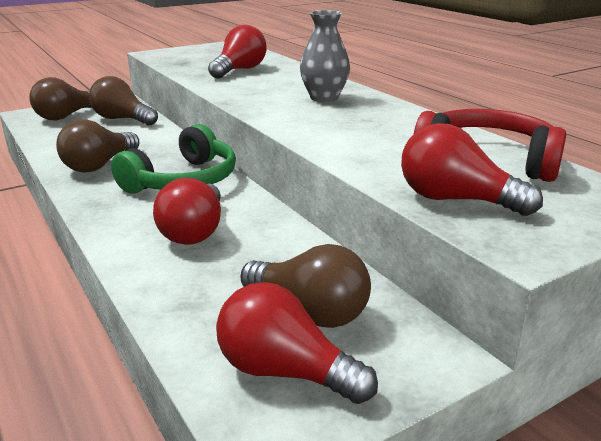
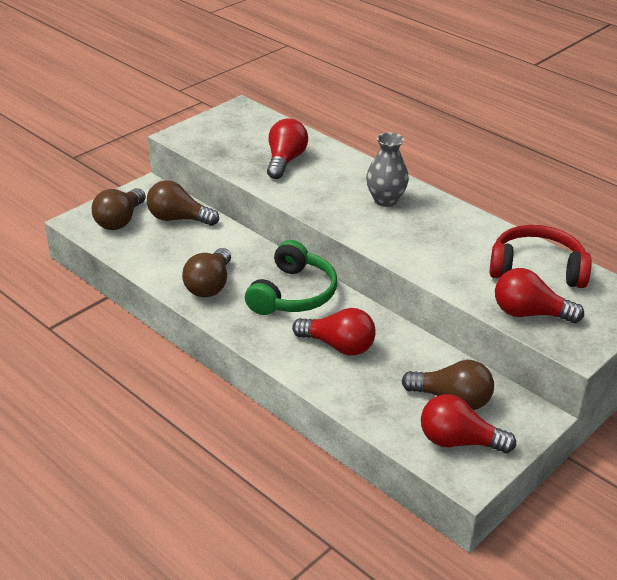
camera: 15 degrees left, 10 degrees up
red light bulb [153,178,221,245] -> red light bulb turned 60 degrees counterclockwise [292,308,376,356]

